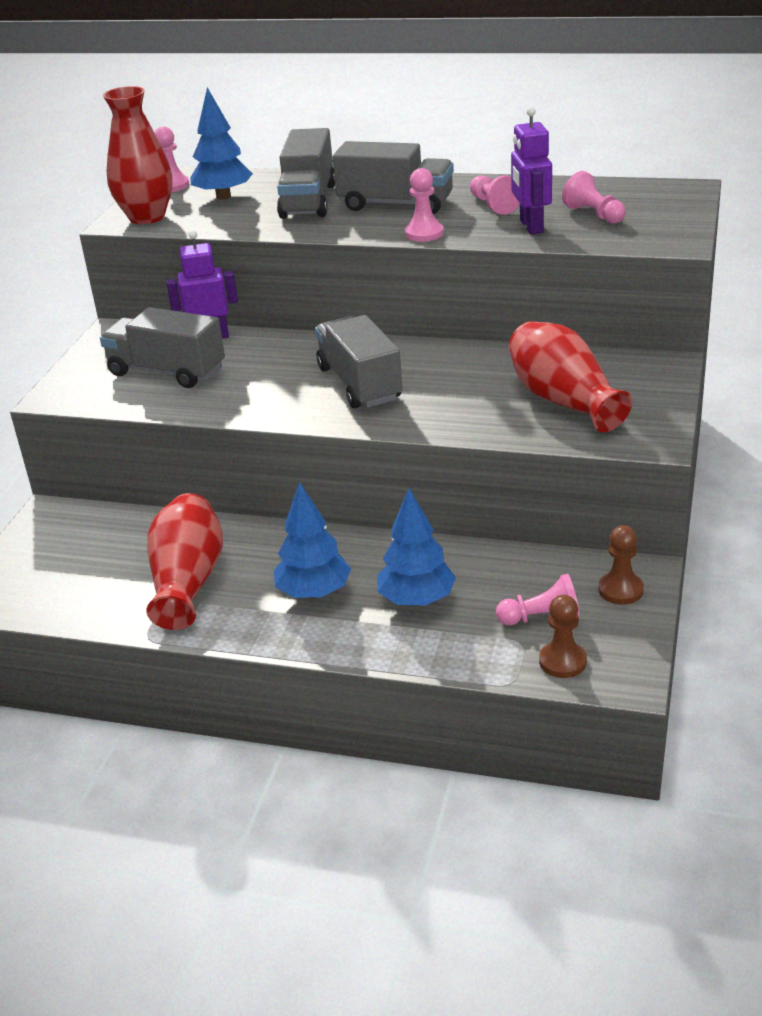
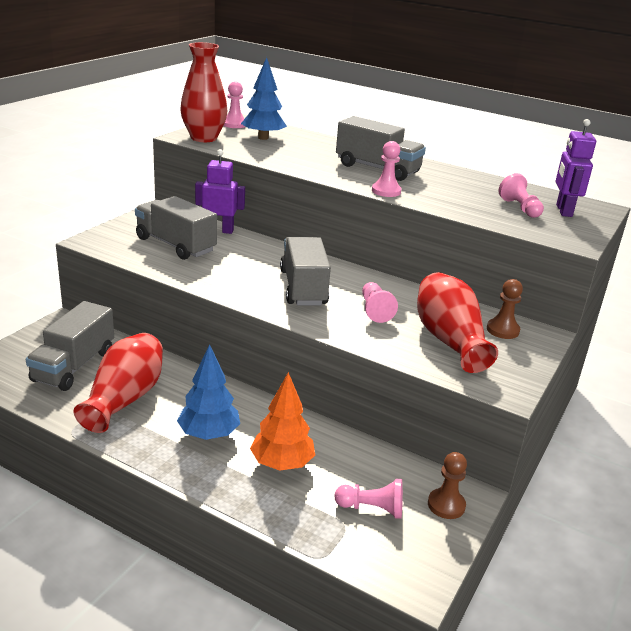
camera: 10 degrees right, 5 degrees down
grey truck [277,128,335,219] -> grey truck moved to [26,301,114,391]
blue tree [377,488,456,606] -> orange tree [250,372,315,471]
pink pawn [470,175,520,215] -> pink pawn moved to [362,282,398,323]
purple robot [511,107,552,234] -> purple robot moved to [556,119,596,217]
brown pawn [539,595,587,678] -> brown pawn moved to [487,279,523,339]

